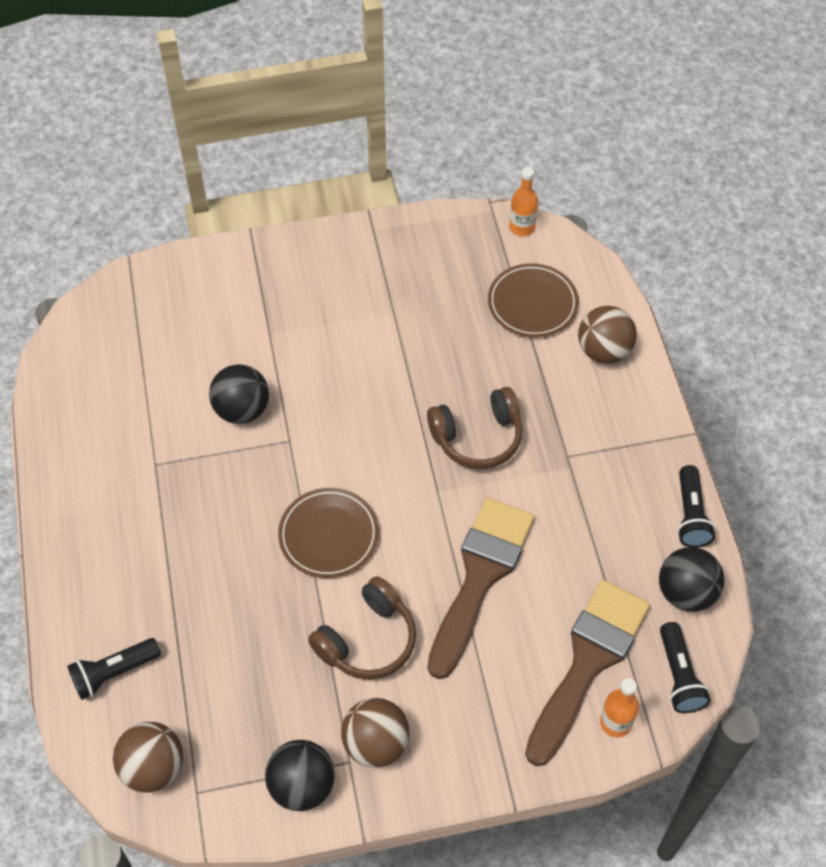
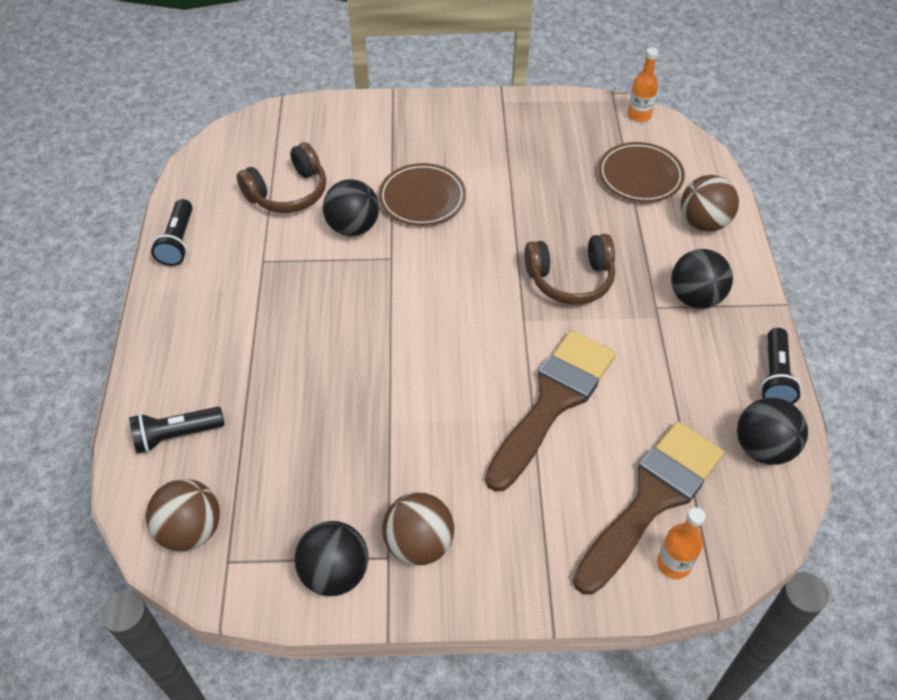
camera: 10 degrees right, 5 degrees down
brown plate [278,488,379,578] -> brown plate moved to [379,163,466,226]
brown headphones [308,576,416,680] -> brown headphones moved to [237,142,326,213]
black flashlight [660,622,711,713] -> black flashlight moved to [151,199,193,266]
none -> black ball [671,249,733,309]

